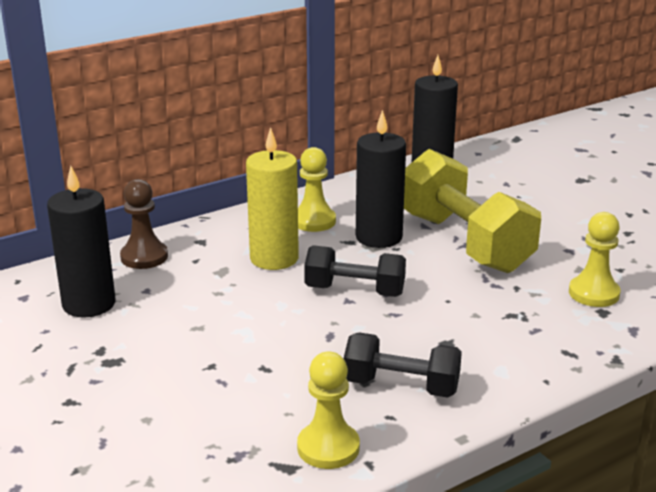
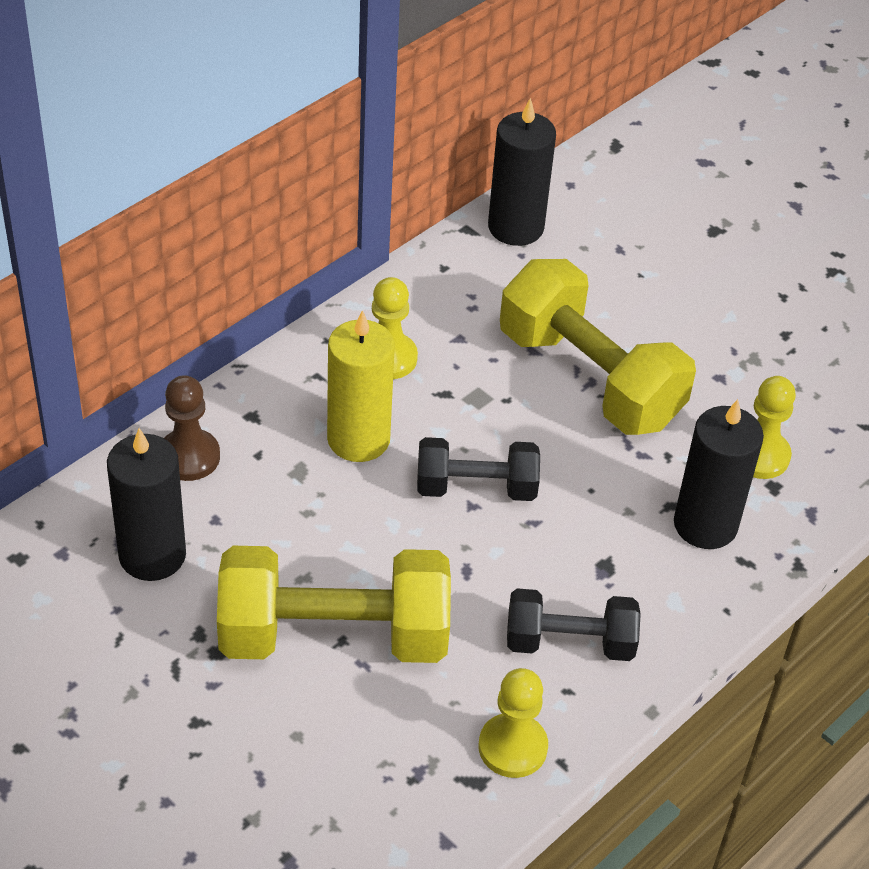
camera: 15 degrees left, 20 degrees up
black candle [356,110,406,248] -> black candle moved to [674,399,764,549]
none -> yellow dumbbell [217,546,451,663]

